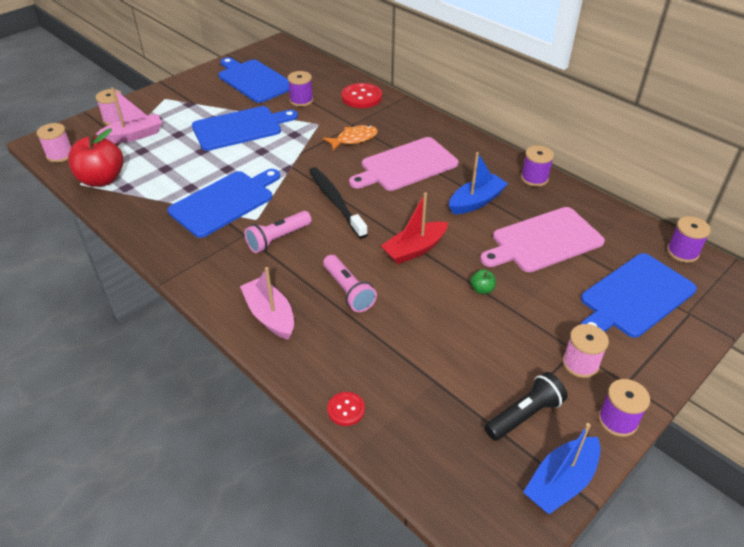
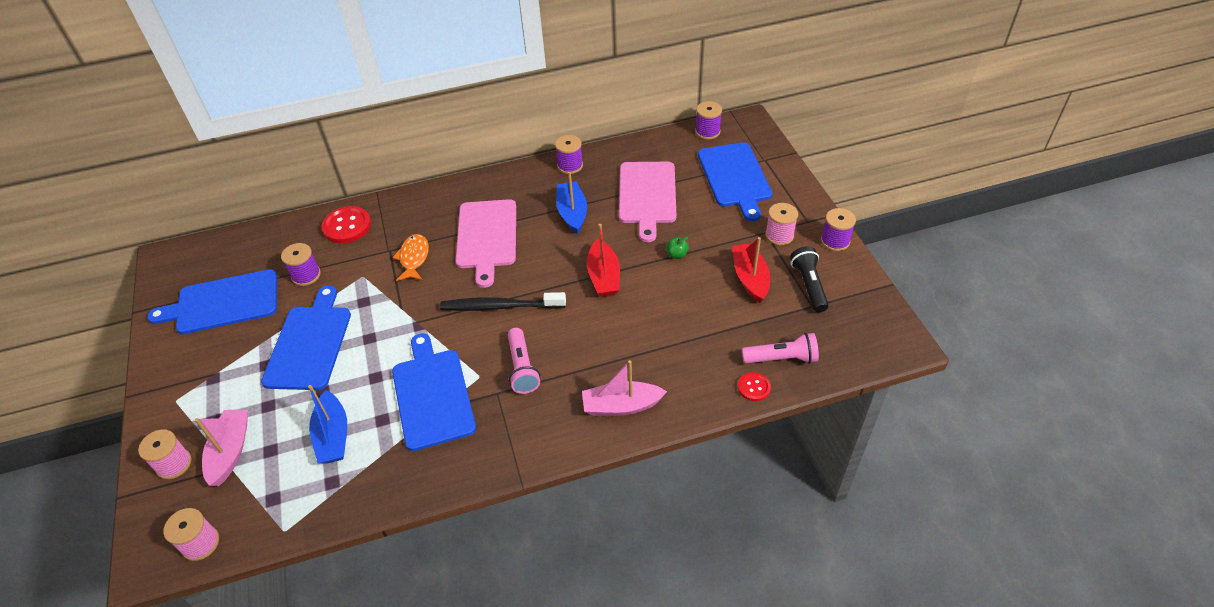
camera: 60 degrees left, 5 degrees up
red apple [68,128,123,187] -> none
pink flashlight [323,255,377,312] -> pink flashlight moved to [742,333,819,364]
blue boat [523,423,601,514] -> blue boat moved to [308,385,347,463]
none -> red boat [732,237,770,303]

